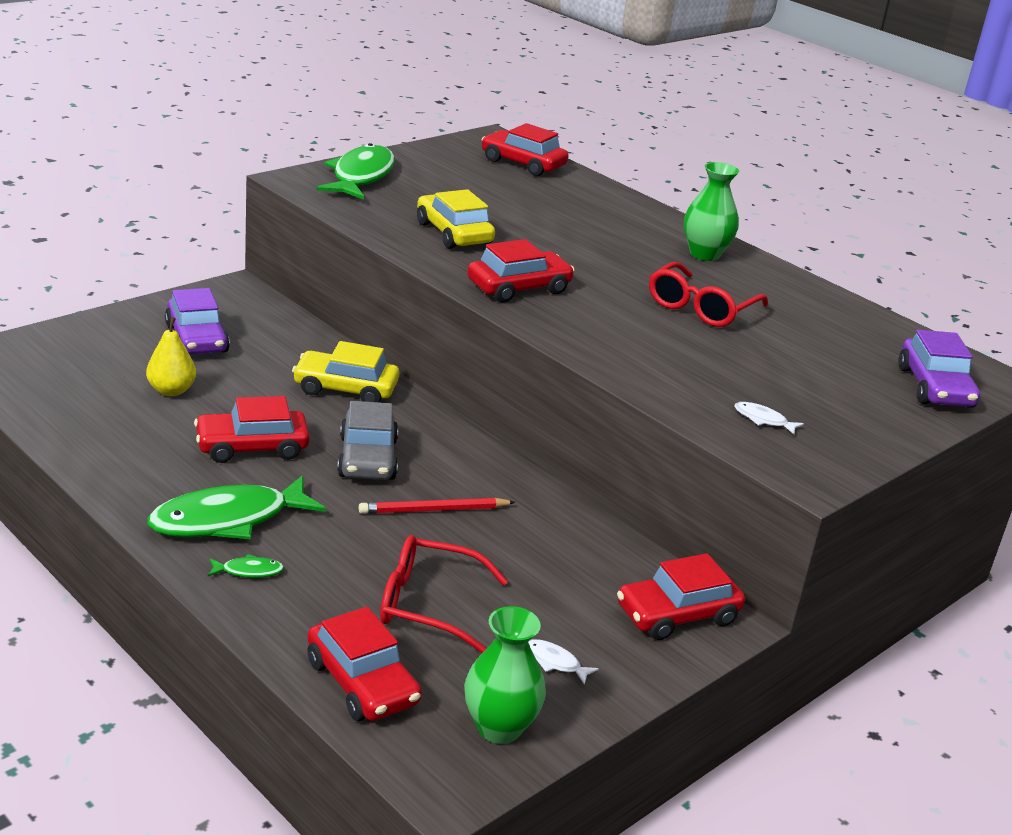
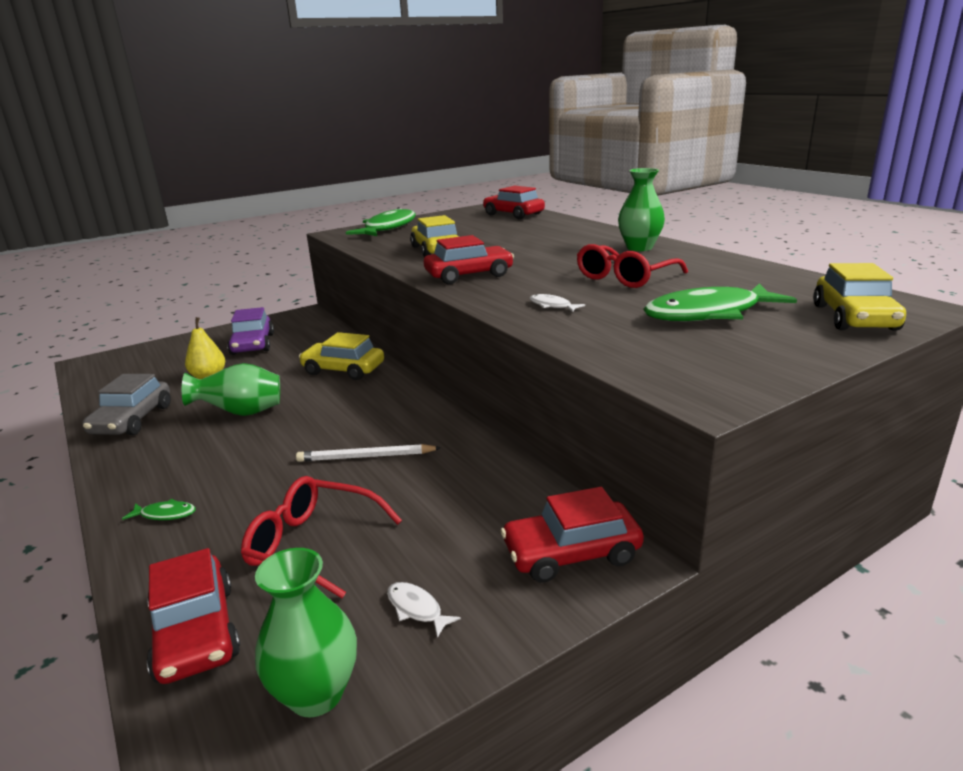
camera: 15 degrees right, 5 degrees down
green fish [147,475,326,539] -> green fish moved to [643,283,797,321]
red car [194,396,310,463] -> green vase [182,363,280,416]
grey car [337,401,398,480] -> grey car moved to [82,374,171,435]
red pencil [359,498,515,514] -> white pencil [296,444,441,462]
white fish [735,402,804,435] -> white fish moved to [530,294,585,312]
purple car [898,330,980,408] -> yellow car [813,263,906,331]

